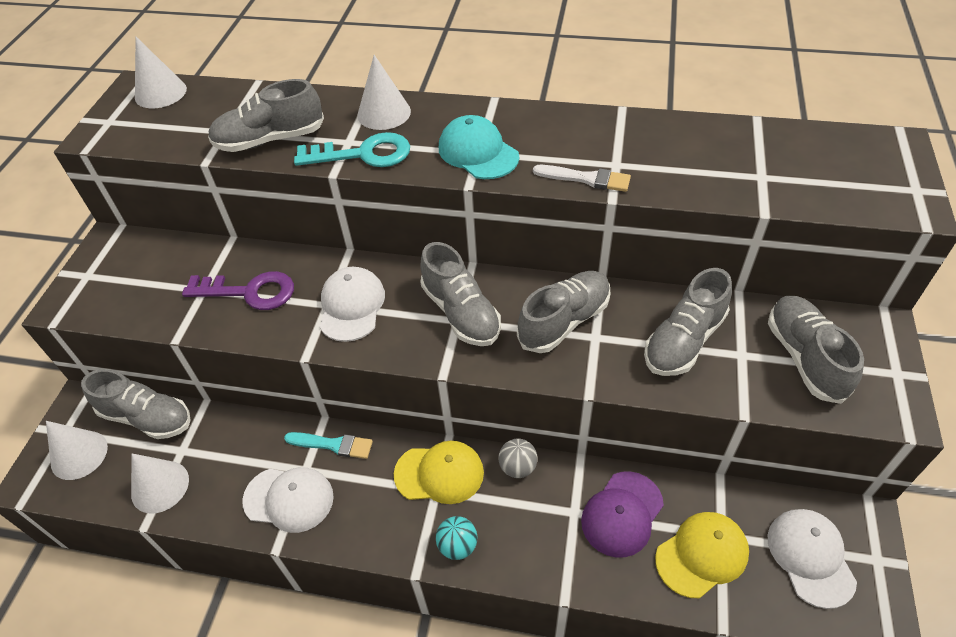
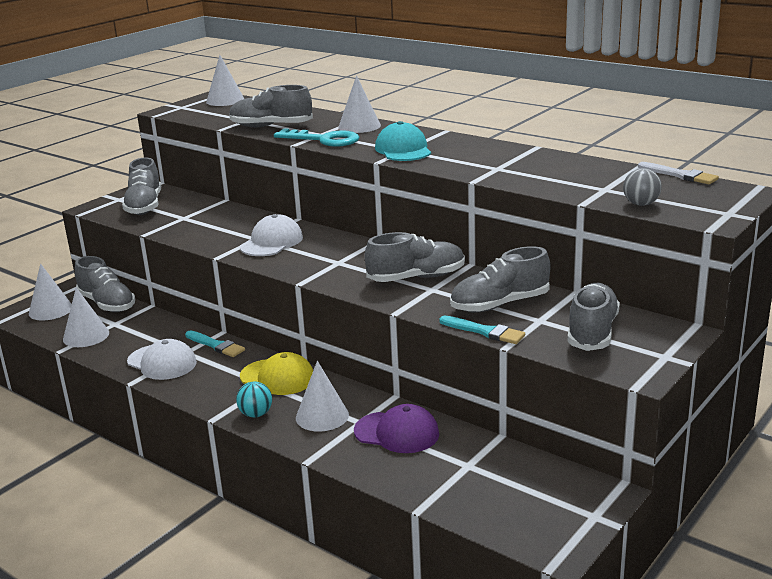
camera: 25 degrees right, 25 degrees down
purple key [182,271,294,310] -> none
grey shoe [420,242,501,346] -> grey shoe moved to [122,157,161,215]
grey ball [498,438,538,478] -> grey ball moved to [623,168,662,206]
white brush [533,165,631,192] -> white brush moved to [638,162,719,184]
purple cap [581,471,664,558] -> purple cap turned 135 degrees counterclockwise [354,404,439,453]
yellow cap [655,512,749,598] -> none
white cap [768,509,857,609] -> none
none -> white cone [296,361,349,431]
none -> turquoise brush [439,316,525,344]

